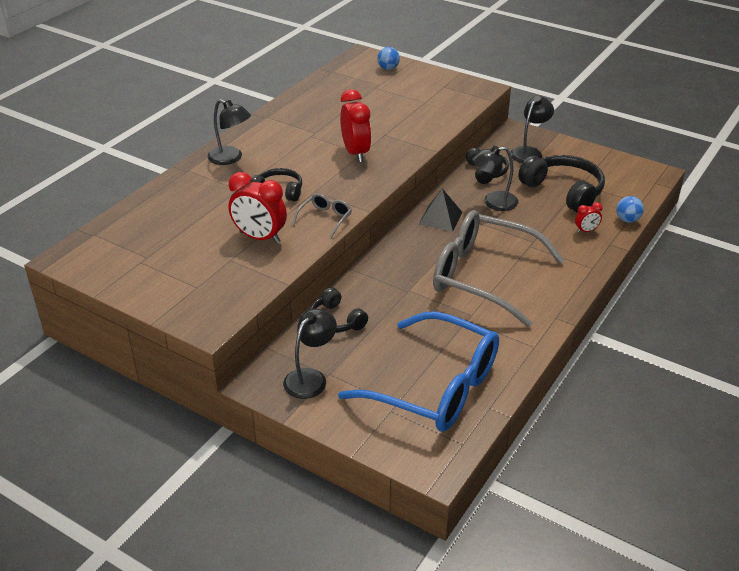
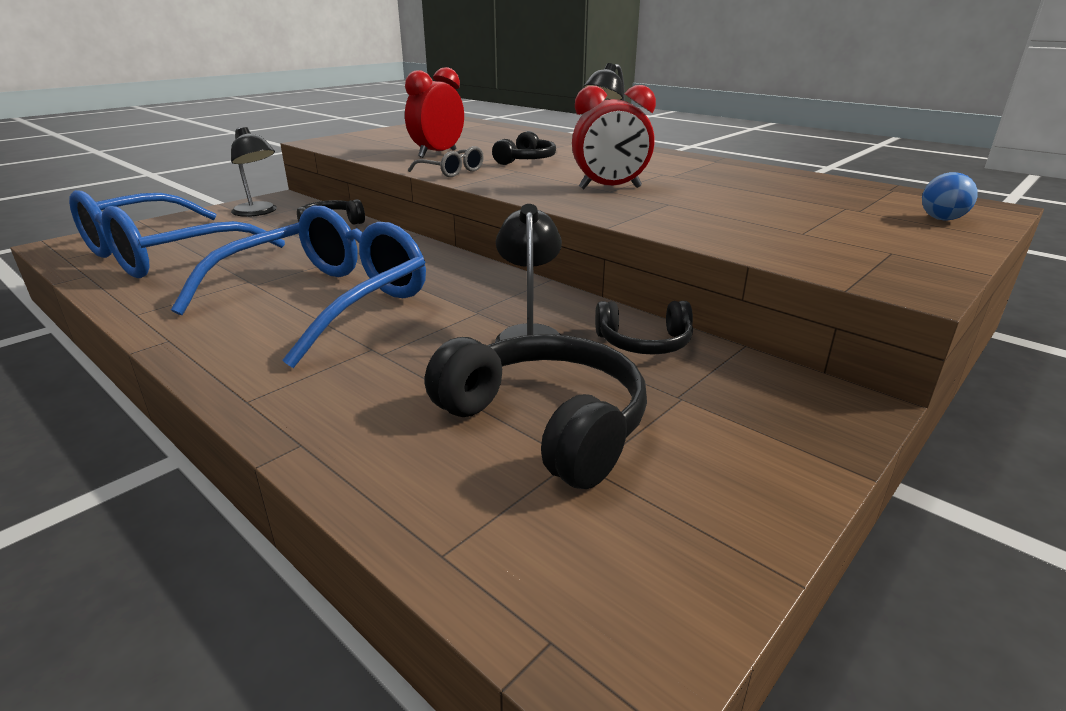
camera: 100 degrees right, 10 degrees down
black pyramid [418,188,462,232] -> none
grey glasses [433,210,565,327] -> blue glasses [171,205,426,368]
black lamp [510,96,554,163] -> none
black headphones [518,155,605,213] -> black headphones turned 105 degrees counterclockwise [425,334,647,489]
red clock [575,202,603,233] -> none
blue ball [616,196,644,223] -> none

